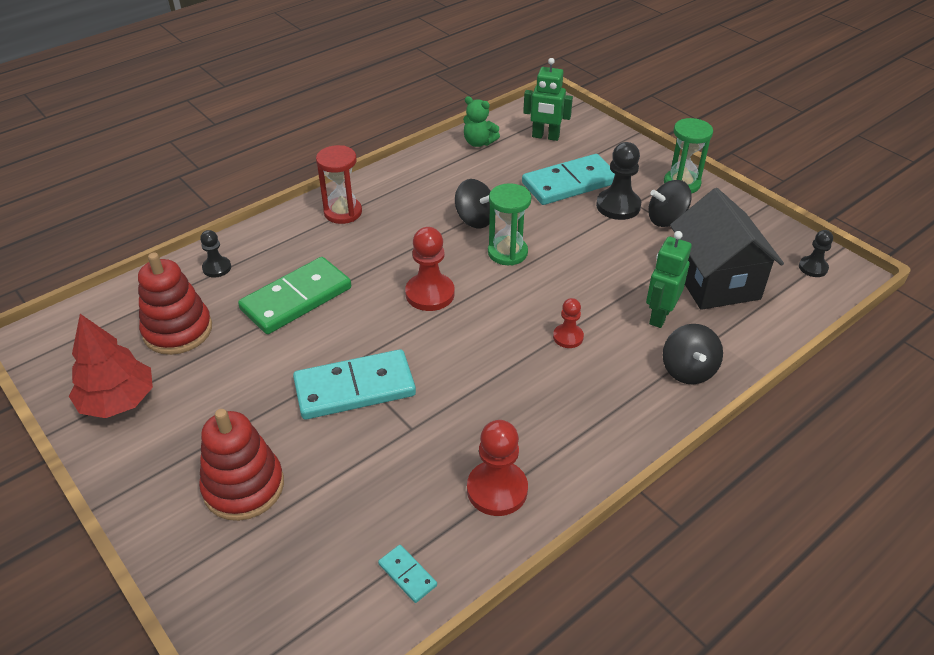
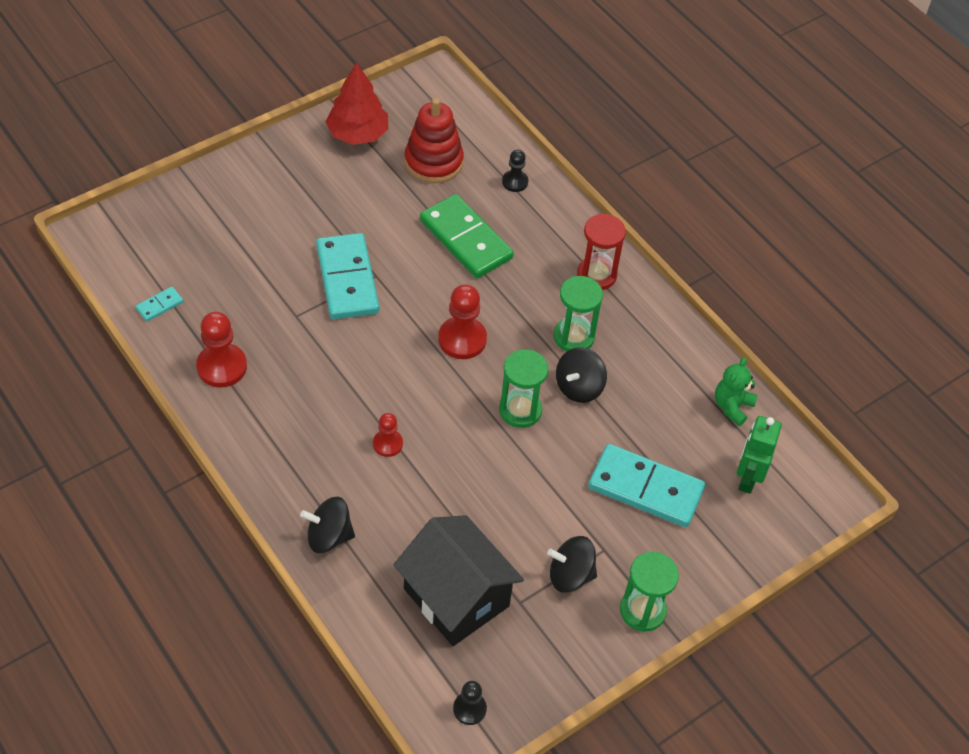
camera: 90 degrees right, 10 degrees up
red stacking toy [199,409,284,521] -> none
turquoise domino [522,154,615,205] -> turquoise domino turned 45 degrees counterclockwise [588,444,705,527]
black pawn [596,142,641,220] -> none
green robot [646,231,692,328] -> none
black spinning top [648,180,692,227] -> black spinning top turned 75 degrees counterclockwise [547,536,597,593]
black house [670,188,784,310] -> black house turned 60 degrees clockwise [393,515,524,646]
none -> green hourglass [554,276,603,352]

